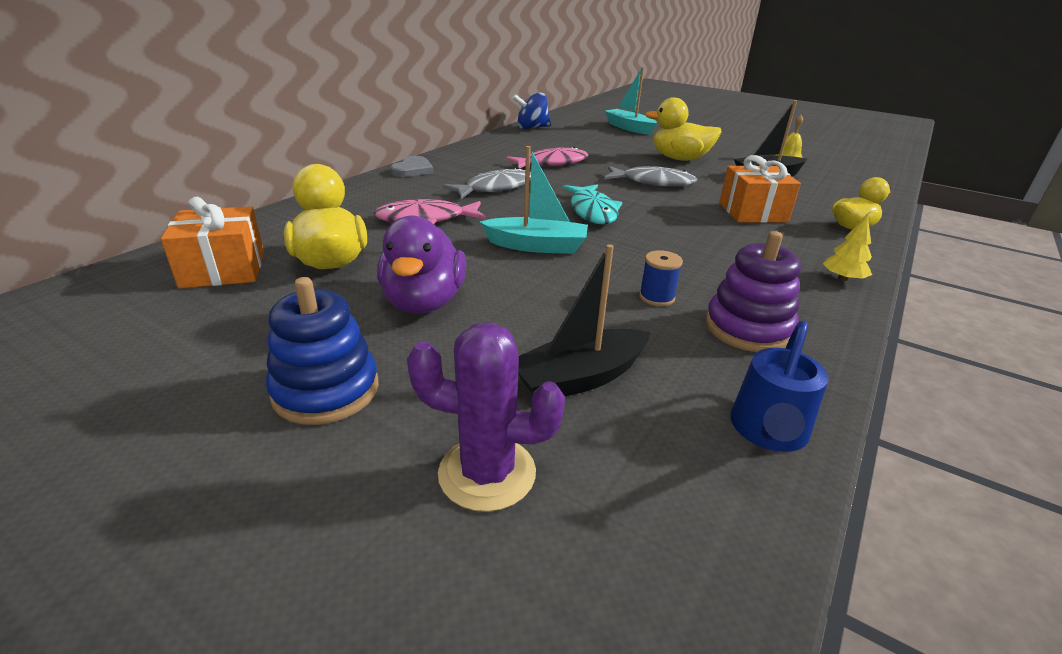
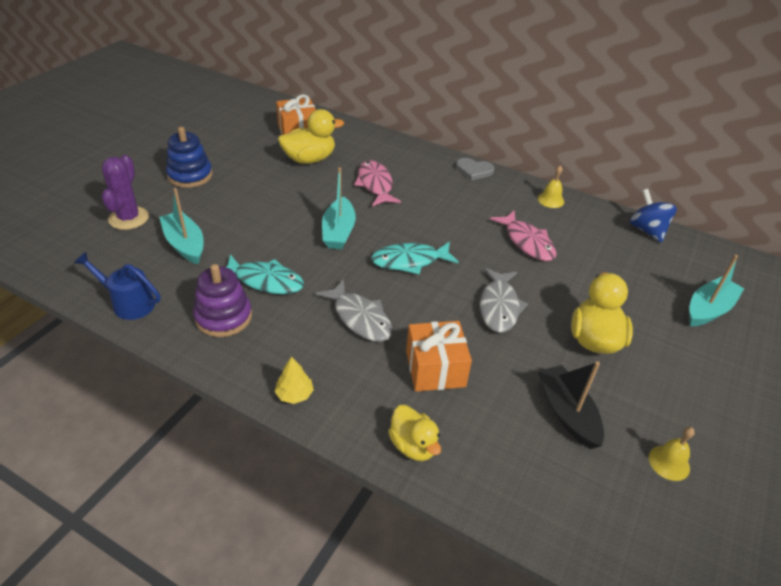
camera: 85 degrees right, 10 degrees up
purple duck [377,216,467,314] -> none
grey fish [442,167,531,199] -> grey fish moved to [315,279,393,342]
black boat [518,244,650,397] -> turquoise boat [159,188,204,264]
blue spool [639,250,683,306] -> turquoise fish [226,255,304,294]
none -> yellow bell [538,165,564,208]

